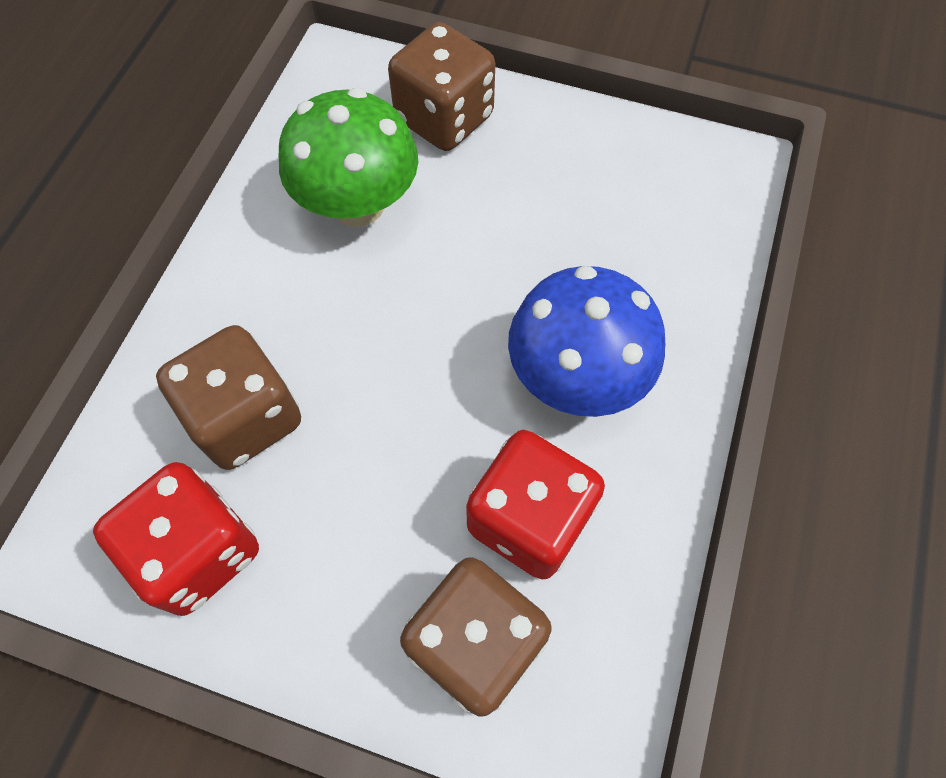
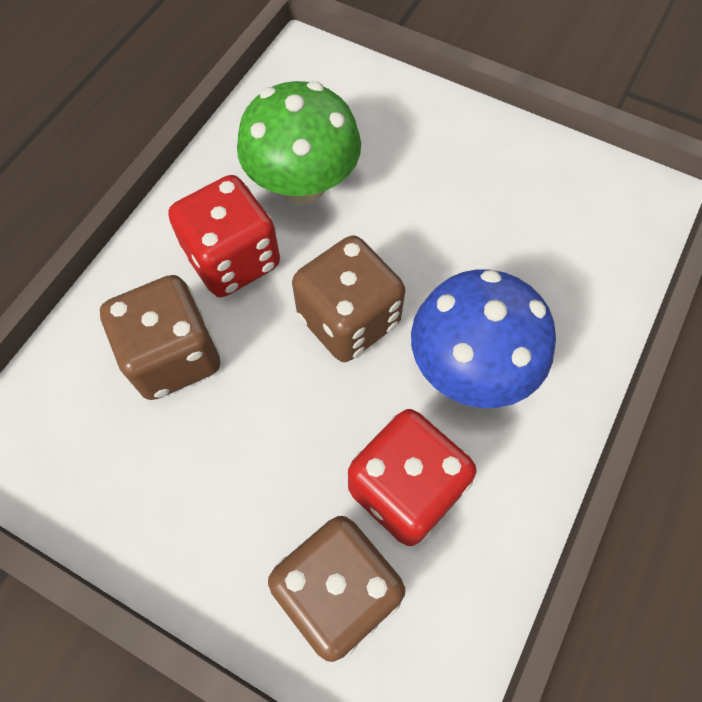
camera: 10 degrees right, 0 degrees up
red dice [93,462,259,616] -> red dice moved to [168,175,280,297]
brown dice [388,22,495,151] -> brown dice moved to [292,236,405,362]

